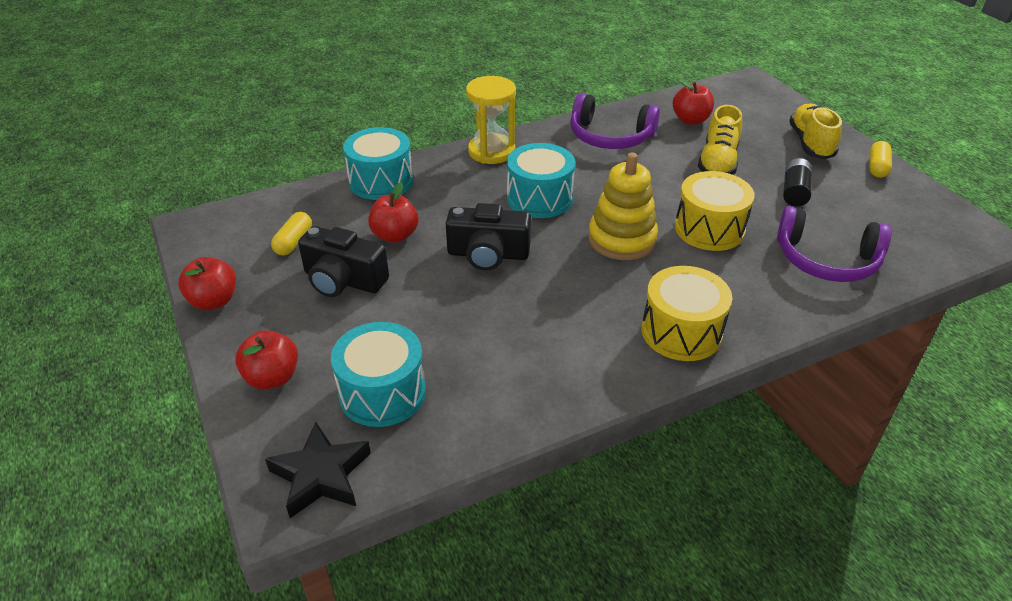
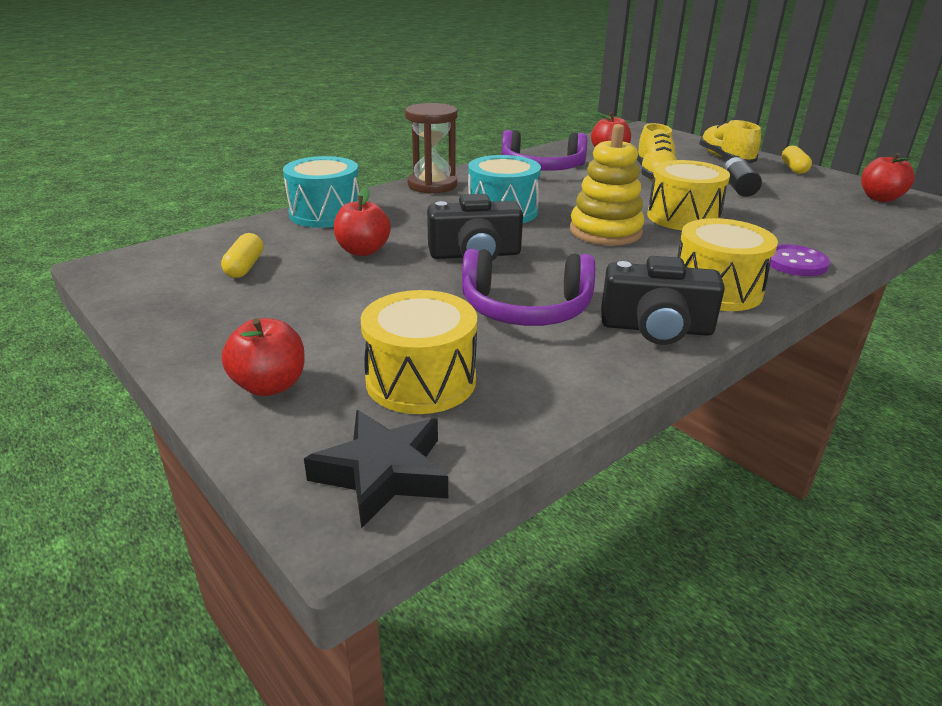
camera: 15 degrees left, 10 degrees down
red apple [178,257,236,310] -> red apple moved to [861,153,915,202]
black camera [298,226,389,297] -> black camera moved to [601,256,725,345]
turquoise drum [331,322,426,427] -> yellow drum [361,290,477,414]
yellow hourglass [466,76,516,164] -> brown hourglass [405,103,458,194]
purple headphones [777,206,892,282] -> purple headphones moved to [462,249,595,326]
none -> purple button [770,244,830,276]

